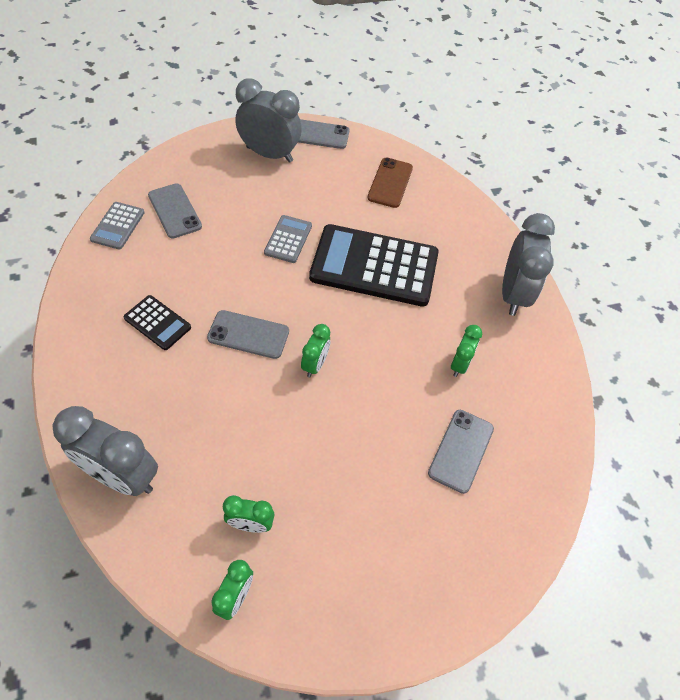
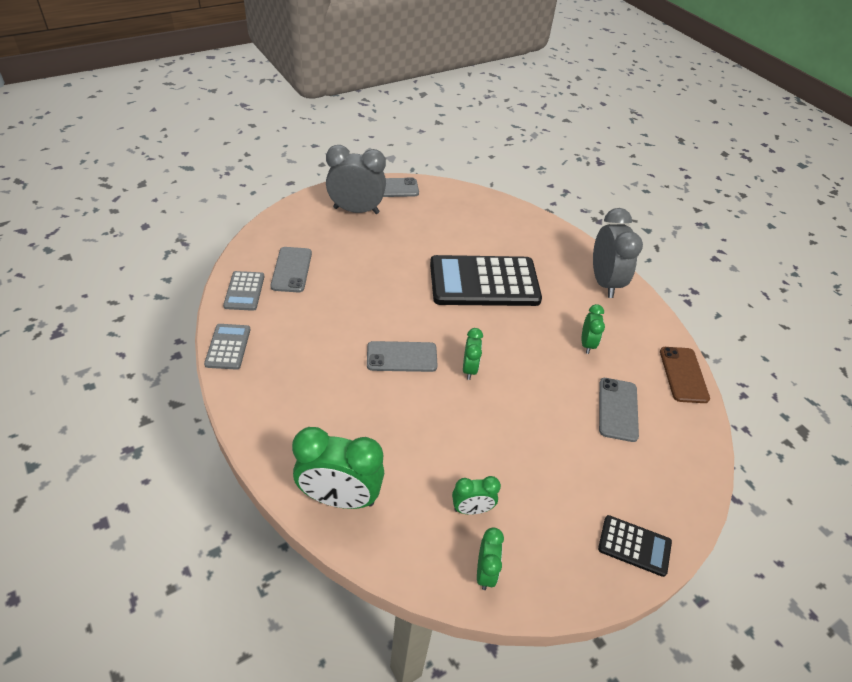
camera: 15 degrees left, 10 degrees down
grey clock [52,406,158,496] -> green clock [292,427,384,509]
black calculator [123,295,191,350] -> black calculator moved to [598,515,672,577]
grey phone [148,184,202,238] -> grey phone turned 45 degrees clockwise [271,247,312,292]
grey calculator [264,215,312,263] -> grey calculator moved to [204,324,251,370]
brown phone [367,158,413,208] -> brown phone moved to [660,347,710,403]

